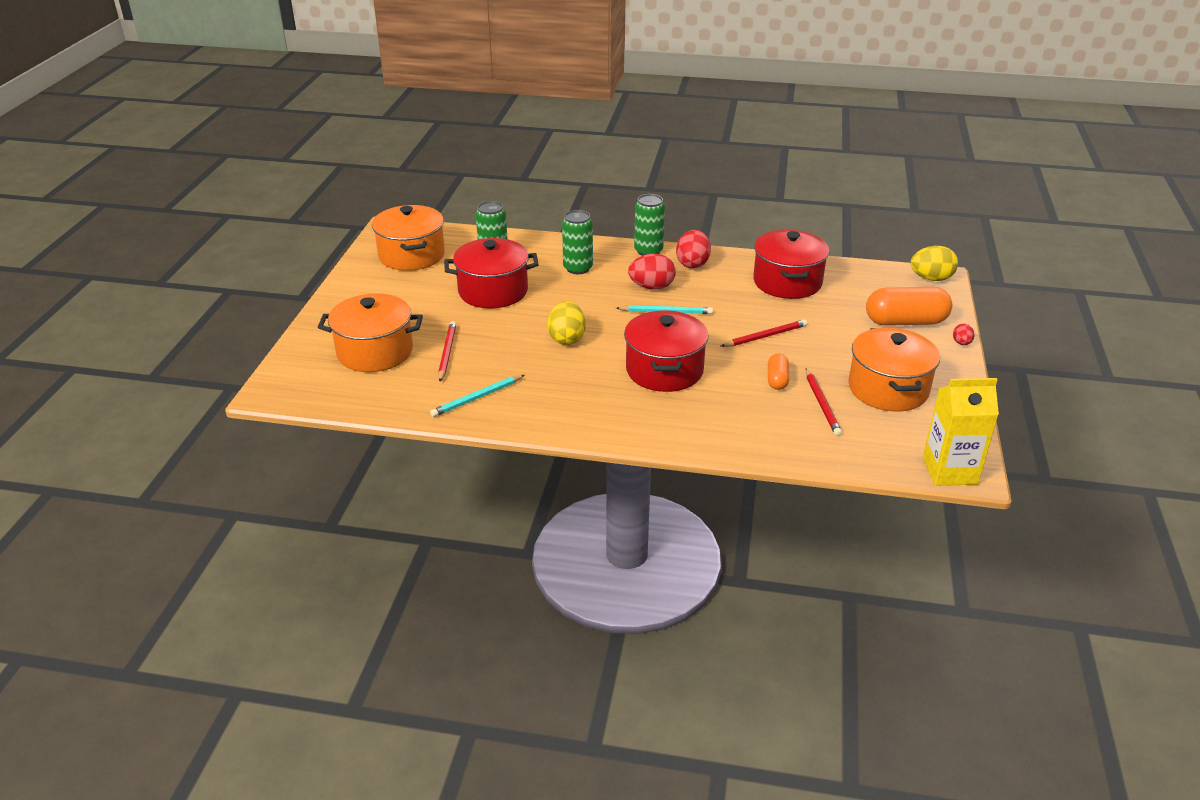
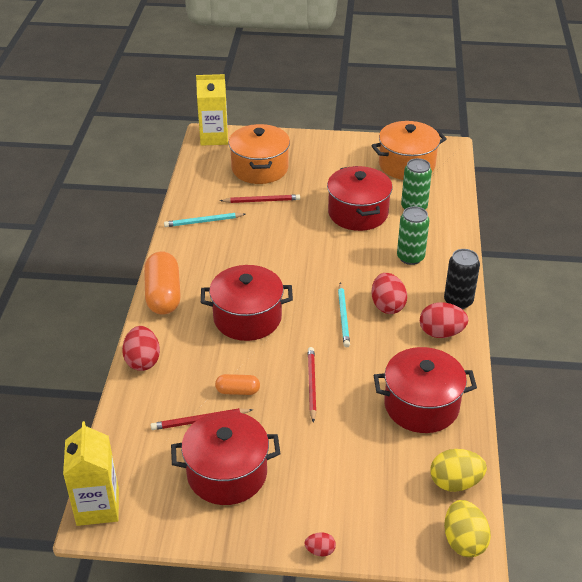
camera: 85 degrees right, 5 degrees up
turquoise pencil [430,375,524,417] -> turquoise pencil turned 60 degrees counterclockwise [164,213,246,227]
yellow egg [547,301,586,345] -> yellow egg moved to [430,449,487,492]
green can [634,194,665,256] -> black can [444,249,480,309]
red pencil [721,319,807,347] -> red pencil turned 150 degrees counterclockwise [308,347,316,423]
orange pot [848,327,940,412] -> red pot [171,411,281,505]
orange capsule [866,287,952,326] -> orange capsule moved to [144,251,181,315]
none -> red egg [122,326,160,371]
none -> yellow carton [196,74,228,146]

